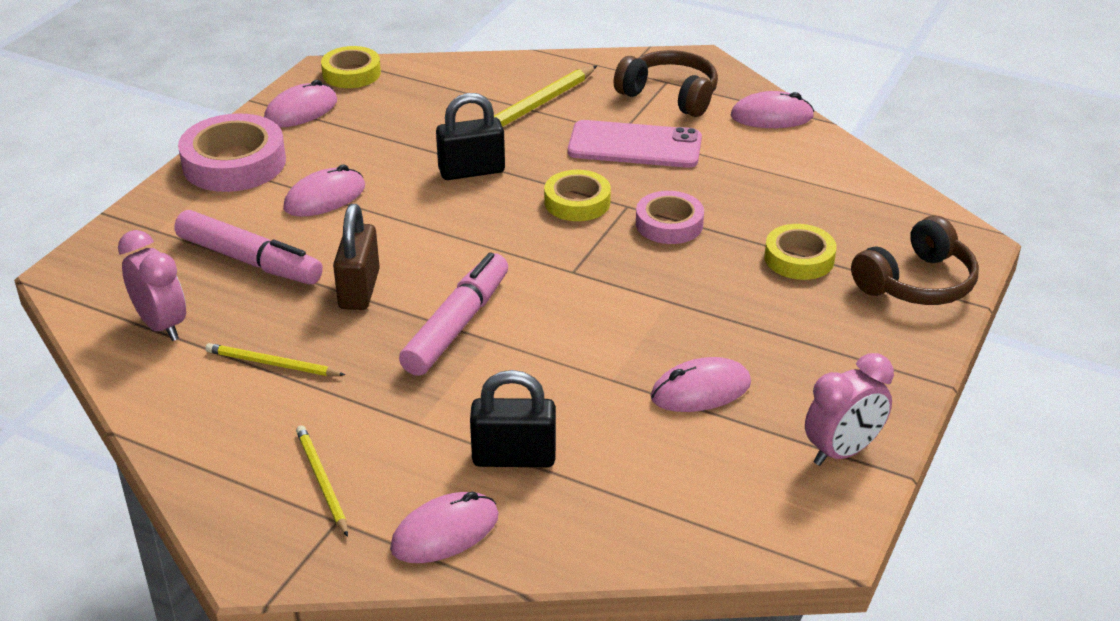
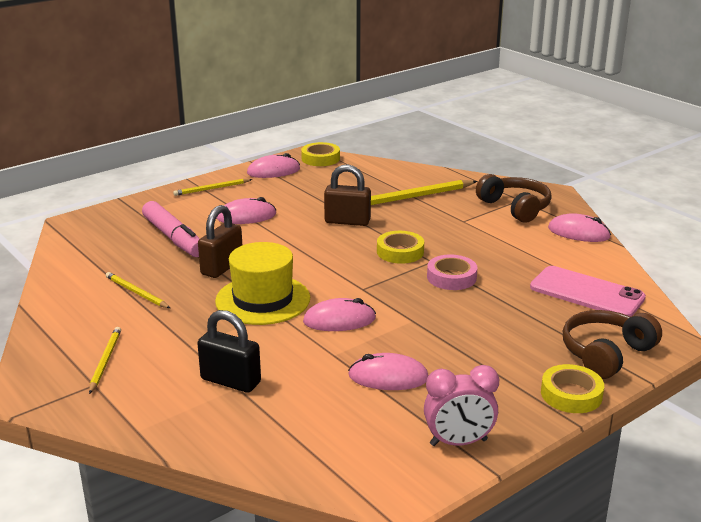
camera: 25 degrees right, 10 degrees down
pink clock [118,230,186,341] -> none
pink tape [178,113,286,192] -> yellow pencil [173,179,252,196]
pink mouse [390,491,499,563] -> pink mouse moved to [303,298,376,331]
pink marker [399,252,508,376] -> yellow hat [215,242,310,325]
black padlock [436,93,505,180] -> brown padlock [324,164,371,226]
pink phone [568,120,702,168] -> pink phone moved to [530,266,646,317]
yellow tape [764,224,837,280] -> yellow tape moved to [541,364,604,413]
brown headphones [851,215,979,305] -> brown headphones turned 150 degrees clockwise [563,310,662,379]

